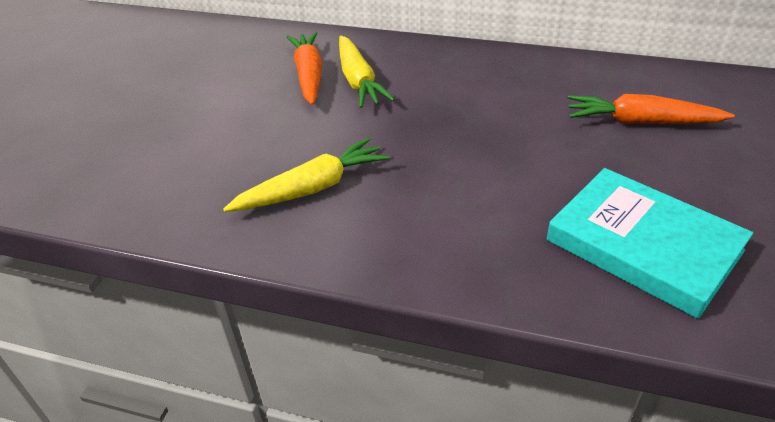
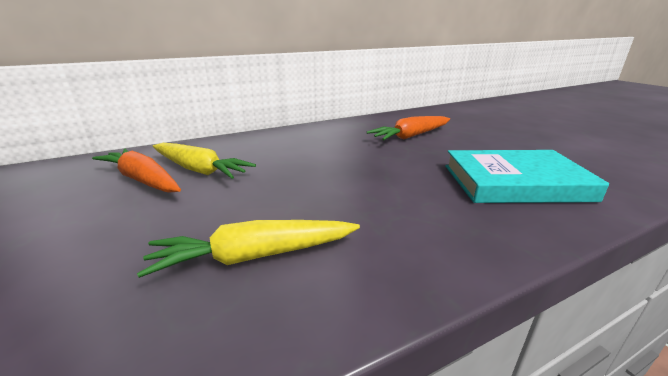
camera: 45 degrees left, 15 degrees down
yellow carrot [223,137,390,212] -> yellow carrot turned 120 degrees counterclockwise [137,220,360,278]

